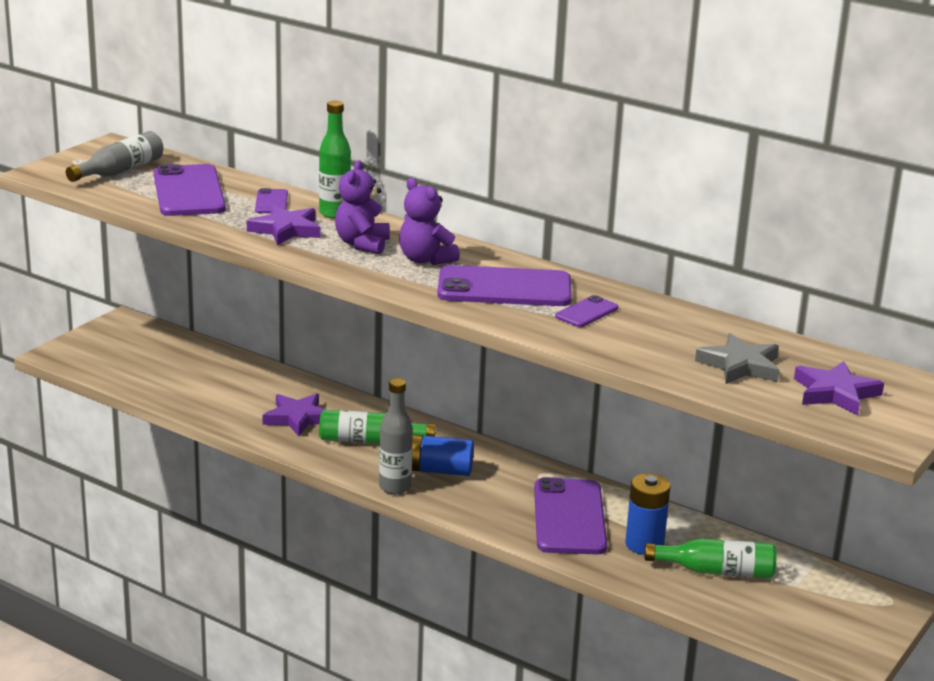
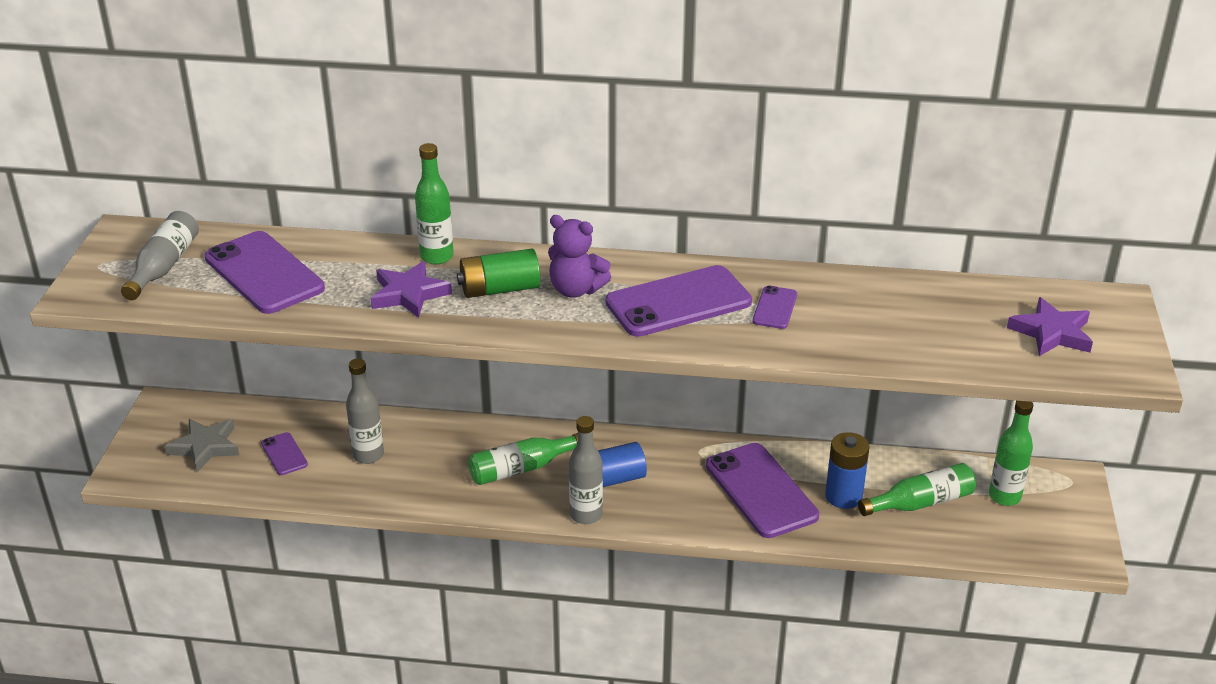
camera: 25 degrees left, 10 degrees up
purple phone [255,188,288,213] -> purple phone moved to [261,432,308,475]
purple star [262,393,326,436] -> none
purple teddy bear [335,160,390,254] -> green battery [457,249,540,298]
grey star [695,333,779,384] -> grey star moved to [165,419,239,472]
none -> grey bottle [346,358,384,464]
none -> green bottle [989,401,1033,506]

